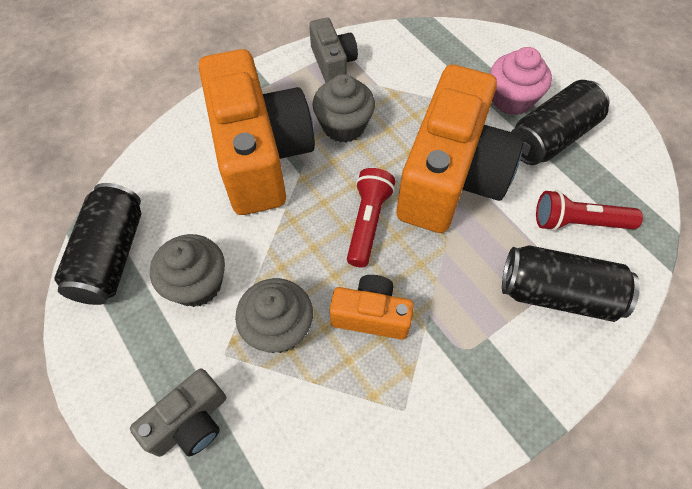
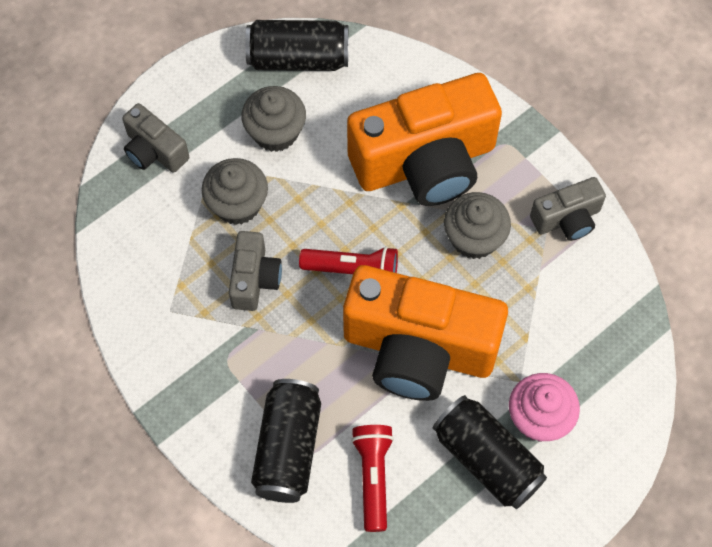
camera: 85 degrees right, 5 degrees up
orange camera [330,275,414,340] -> grey camera [229,231,282,311]

